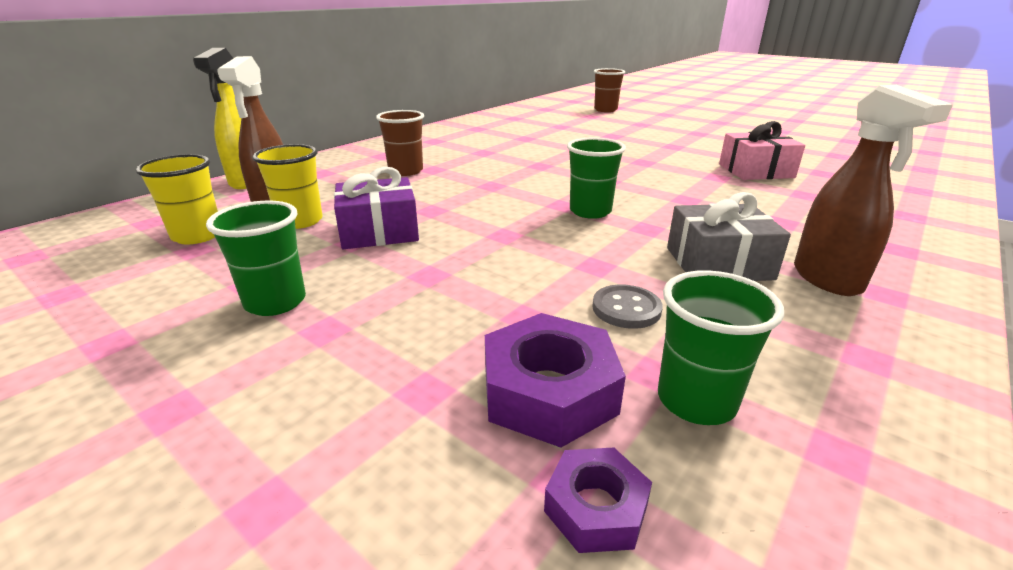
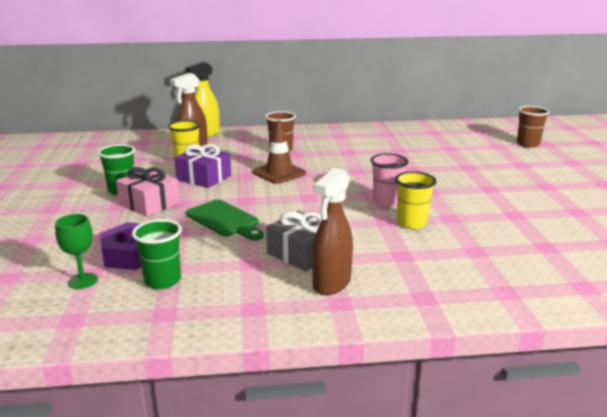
camera: 45 degrees right, 5 degrees down
yellow cup [136,154,218,244] -> yellow cup moved to [395,171,437,229]
purple nut [544,448,652,553] -> green goblet [55,214,98,289]
green cup [567,138,626,219] -> none
grey button [592,284,663,329] -> none
pink gift [719,121,805,180] -> pink gift moved to [116,167,180,217]
none -> green cutting board [186,200,264,240]
none -> brown traffic cone [253,120,306,184]
none -> pink cup [370,153,408,207]

